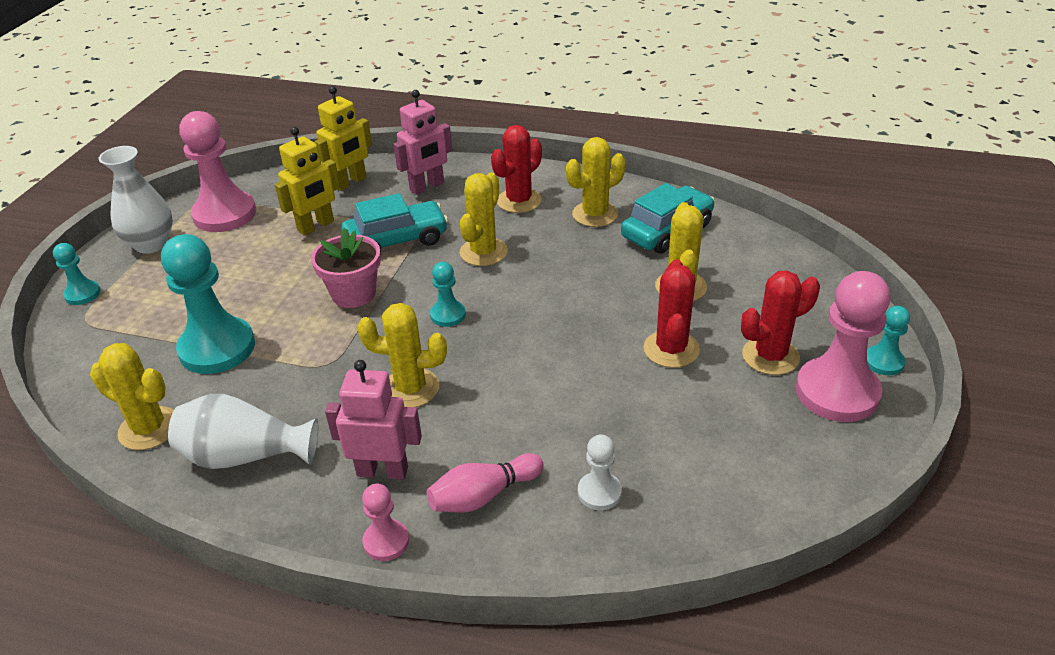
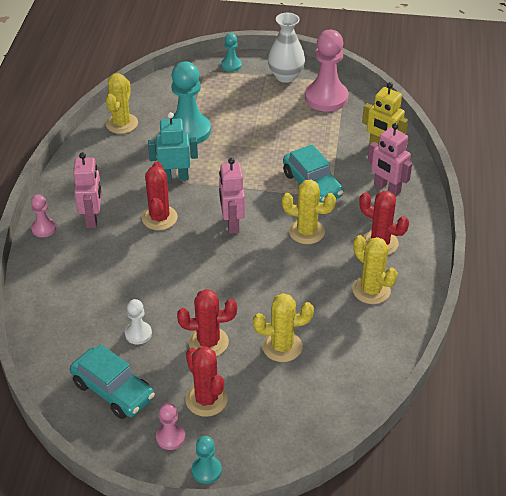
camera: 80 degrees right, 5 degrees up
white vase [168,394,318,469] -> none
yellow robot [275,127,340,236] -> none
pink flower pot [311,228,381,308] -> none
yellow cactus [357,303,447,407] -> red cactus [142,161,178,230]
pink bowling pin [427,453,544,512] -> none
turquoise pawn [430,262,466,327] -> pink robot [219,158,245,234]
white pawn [578,435,622,510] -> white pawn moved to [125,299,152,344]
turquoise car [621,183,715,254] -> turquoise car moved to [70,344,155,419]
pink pawn [796,271,891,422] -> pink pawn [156,403,185,450], size x0.49
none -> turquoise robot [148,112,198,181]

